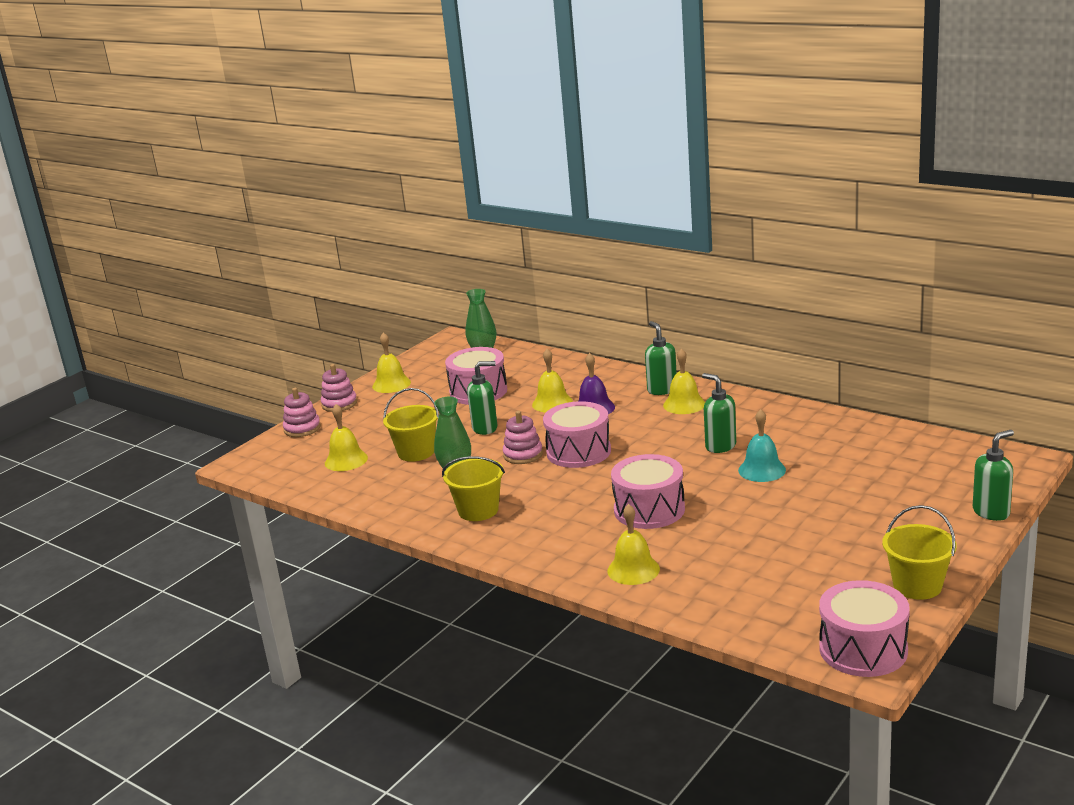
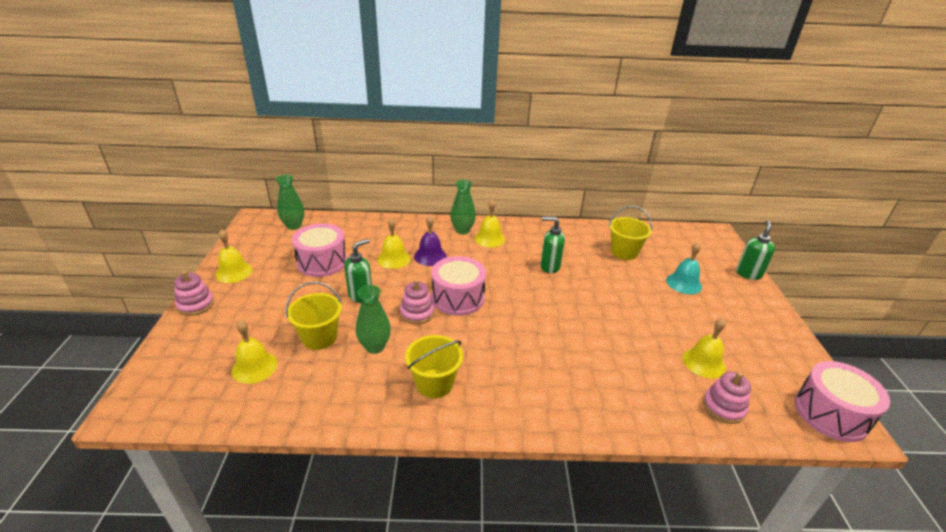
camera: 40 degrees left, 10 degrees up
pink stacking toy [283,388,321,437] -> pink stacking toy moved to [703,372,751,424]
yellow bell [607,504,660,585] -> yellow bell moved to [682,318,726,379]
pink drum [611,454,685,529] -> none
green soap dispenser [645,321,677,395] -> green vase [450,180,476,234]
turquoise bell [738,409,786,482] -> turquoise bell moved to [666,242,702,294]
yellow bucket [882,505,957,600] -> yellow bucket moved to [609,206,652,260]

